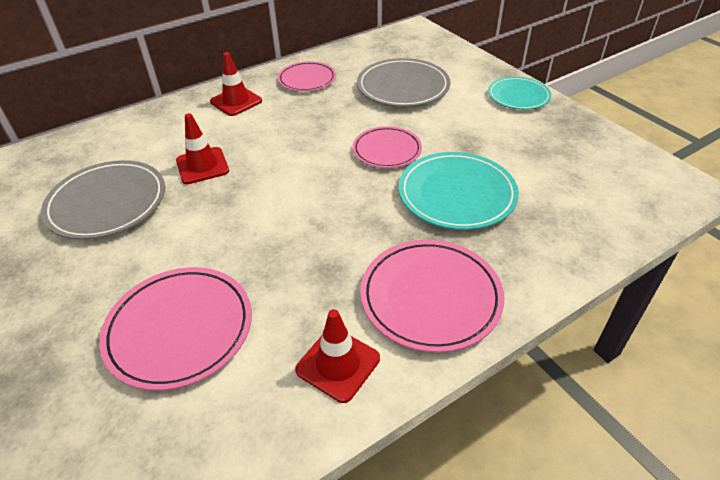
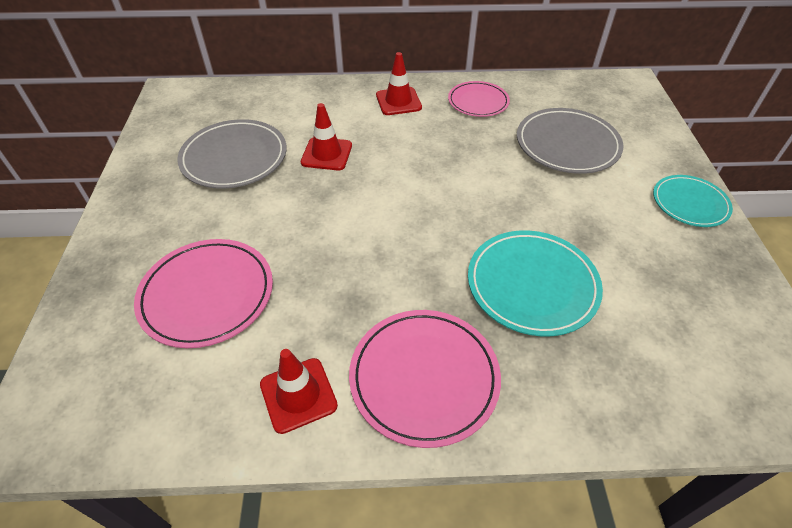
camera: 30 degrees right, 5 degrees up
pink plate [353,126,422,168] -> none

